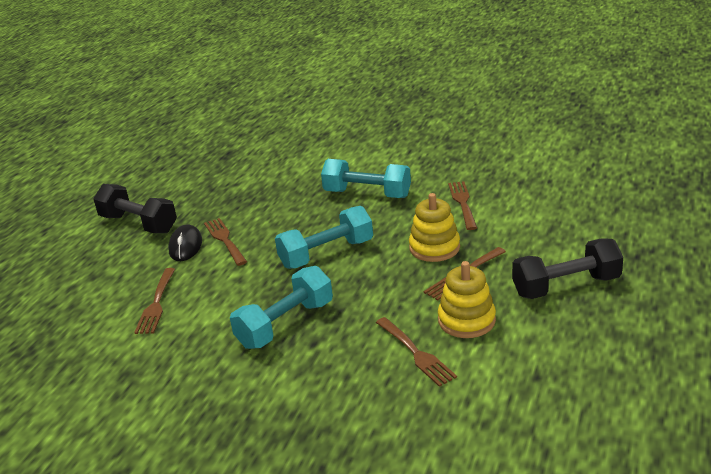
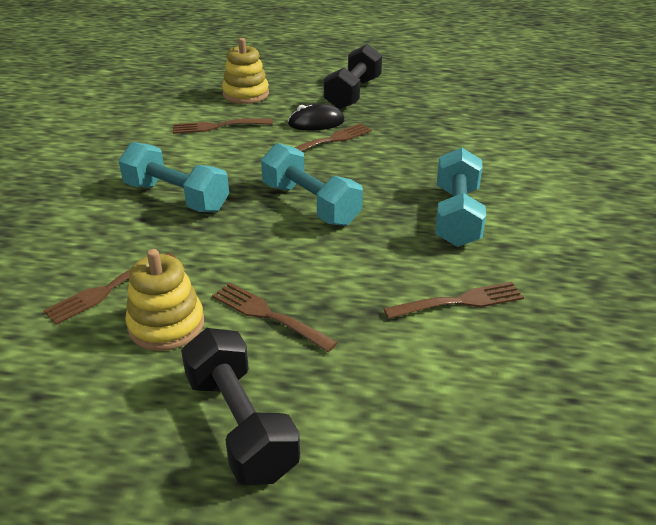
camera: 75 degrees right, 5 degrees up
yellow stacking toy [409,193,460,262] -> yellow stacking toy moved to [222,38,269,104]

